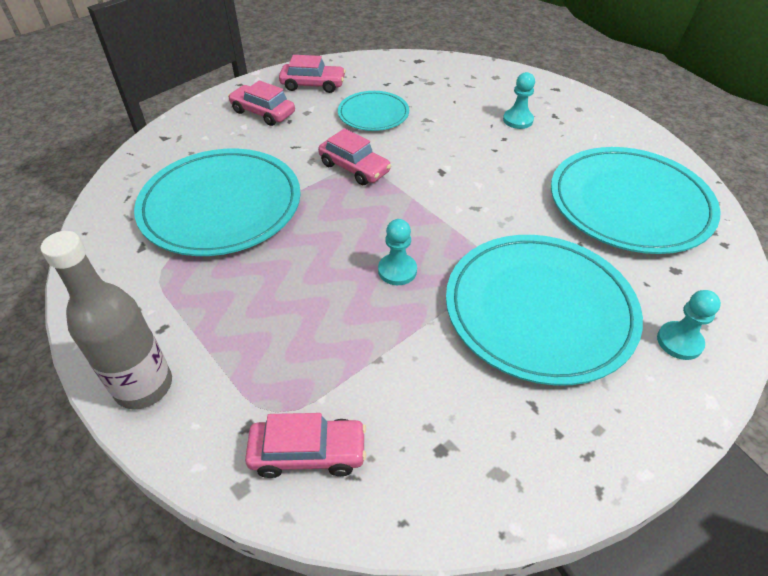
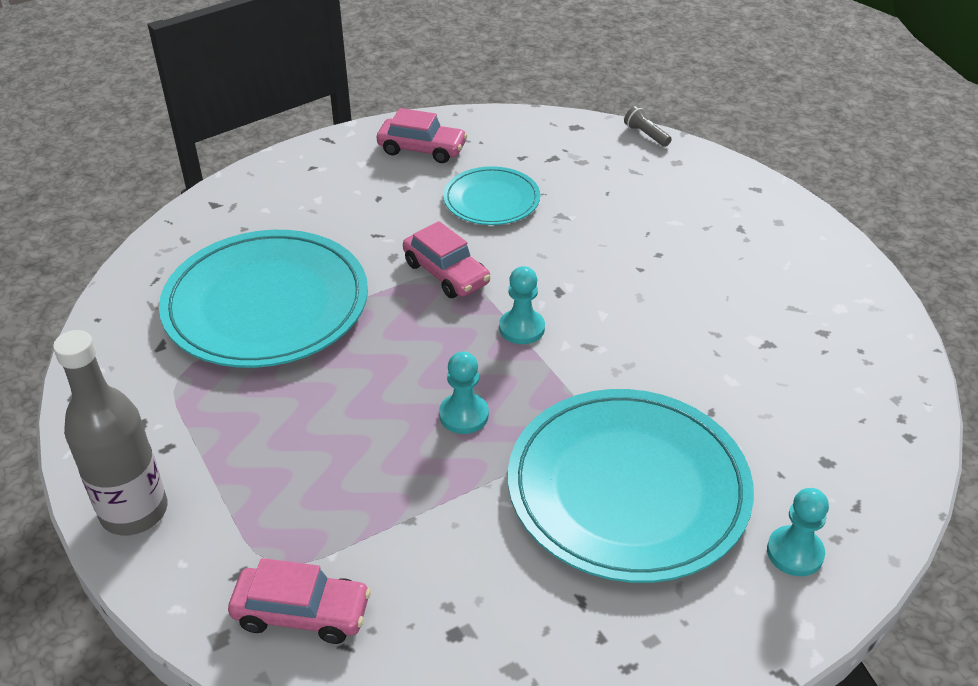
camera: 10 degrees right, 5 degrees down
pink car [228,80,295,126] -> none
turquoise pawn [503,72,535,129] -> turquoise pawn moved to [499,266,545,344]
turquoise plate [551,147,720,254] -> none
none -> grey flashlight [624,106,672,147]

